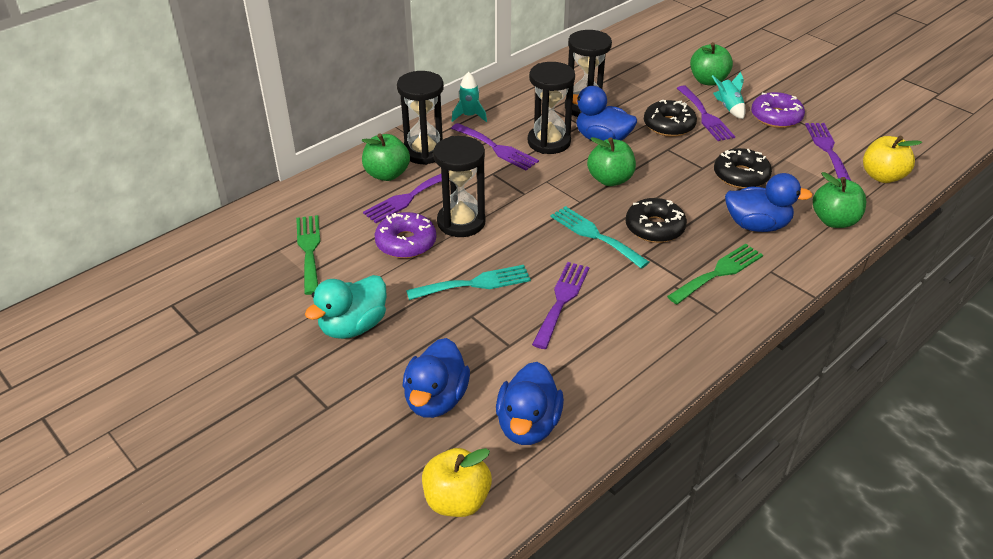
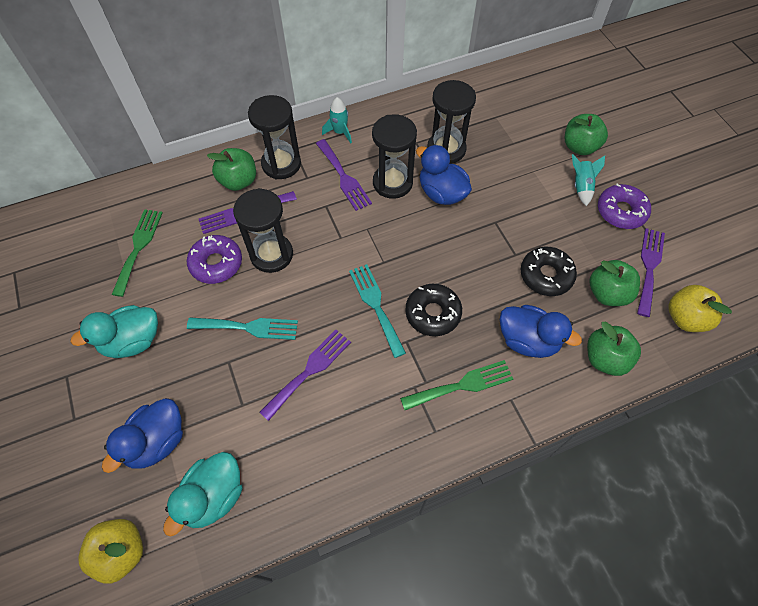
camera: 20 degrees right, 20 degrees up
blue duck [496,362,564,445] -> turquoise duck [163,452,242,536]
green apple [587,137,636,186] -> green apple moved to [590,260,640,306]
black donut [644,100,697,137] -> none
purple fork [677,85,735,141] -> none

